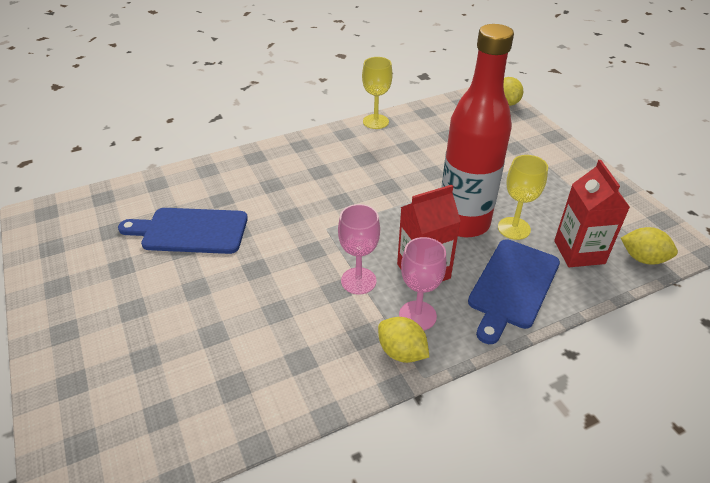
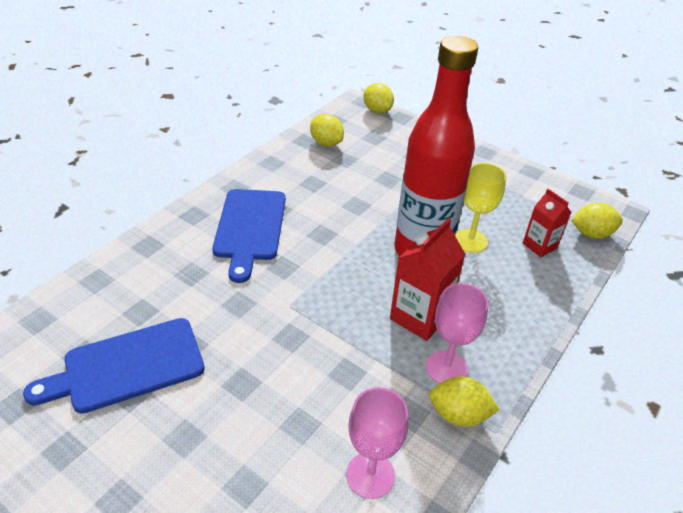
camera: 30 degrees left, 0 degrees up
pink goblet [338,204,380,295] -> pink goblet moved to [346,387,408,499]
yellow goblet [362,57,393,129] -> none
blue cutting board [468,239,560,344] -> blue cutting board moved to [212,189,286,283]
red carton [554,160,630,267] -> red carton [523,189,571,257], size x0.63
none -> yellow lemon [310,114,344,146]

